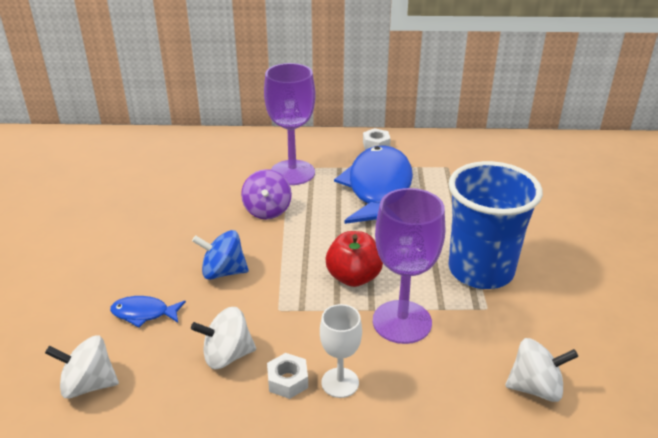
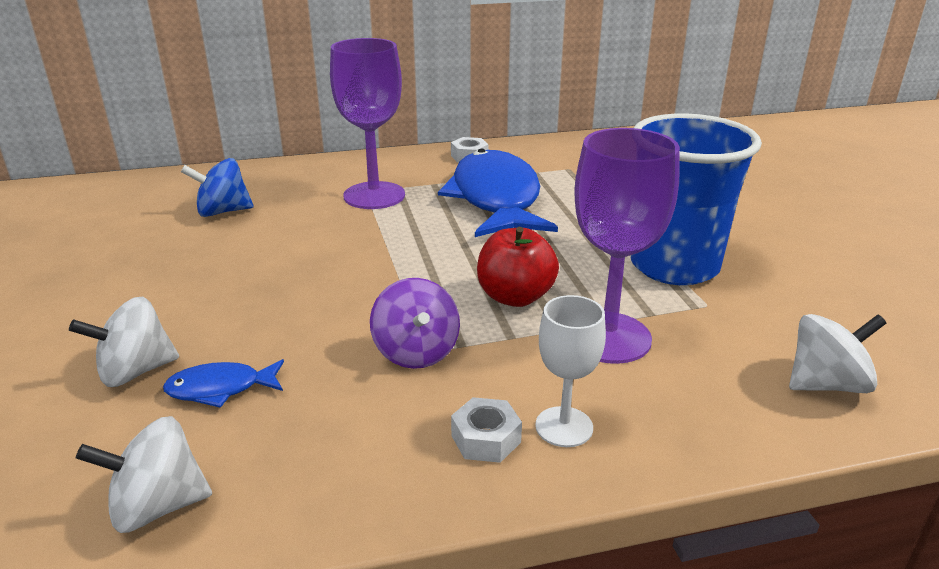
camera: 15 degrees left, 5 degrees down
white spinning top [191,307,256,369] -> white spinning top moved to [69,297,179,387]
blue spinning top [192,230,249,280] -> blue spinning top moved to [181,158,254,217]
purple spinning top [241,169,292,219] -> purple spinning top moved to [370,278,460,369]

